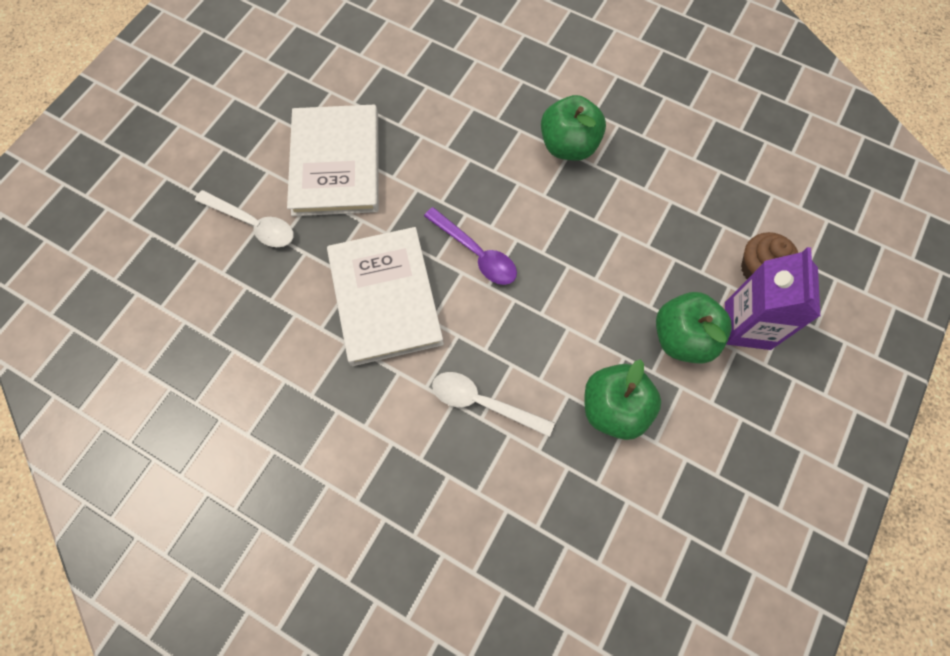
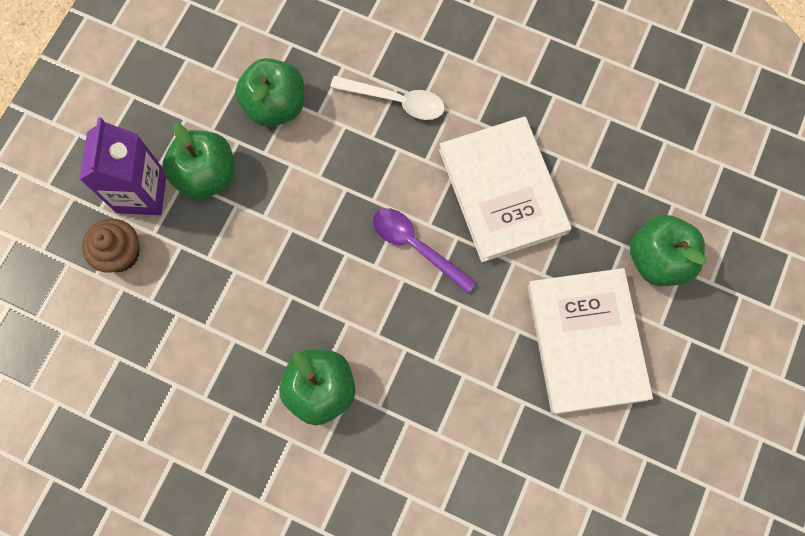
camera: 175 degrees right, 5 degrees up
white spoon [195,190,294,247] -> green apple [630,215,707,286]

